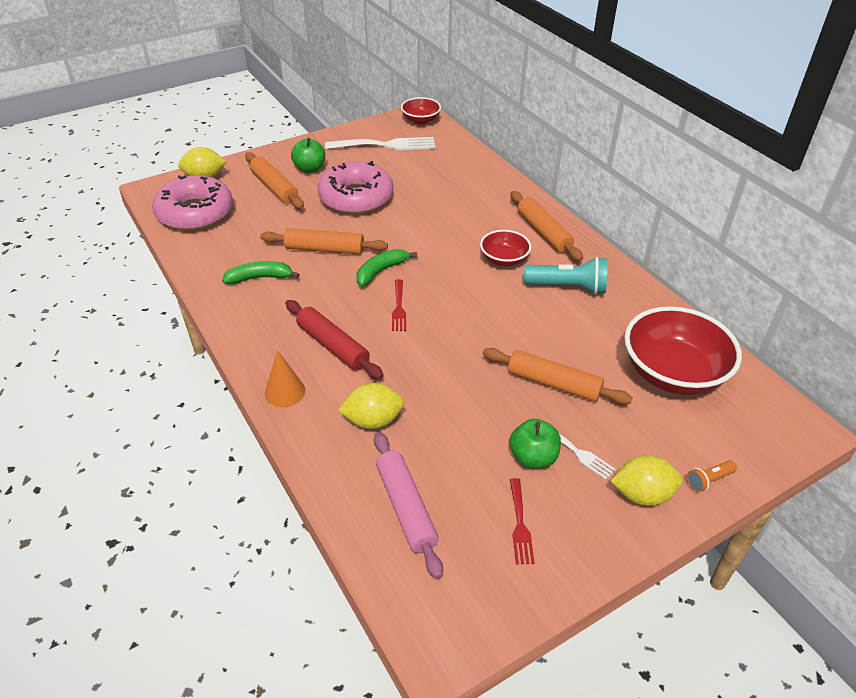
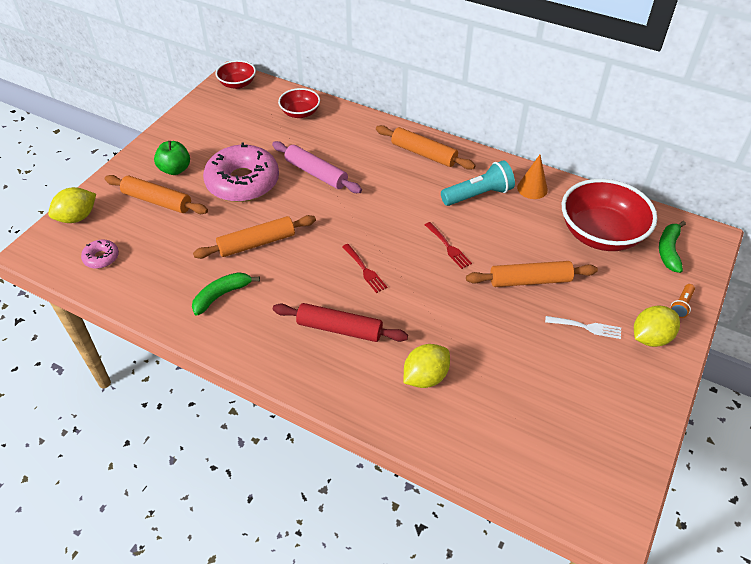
camera: 30 degrees left, 5 degrees up
pink donut [152,175,233,231] -> pink donut [81,240,119,269], size x0.44
orange cone [265,350,305,407] -> orange cone moved to [517,155,548,199]
white fork [325,137,435,150] -> none
green banana [357,249,417,286] -> green banana moved to [659,221,686,273]
pink rolling pin [374,432,443,579] -> pink rolling pin moved to [272,141,362,193]
red bowl [480,230,531,266] -> red bowl moved to [278,88,320,118]
green apple [509,419,561,469] -> none
red fork [510,478,535,564] -> red fork moved to [425,222,472,269]

